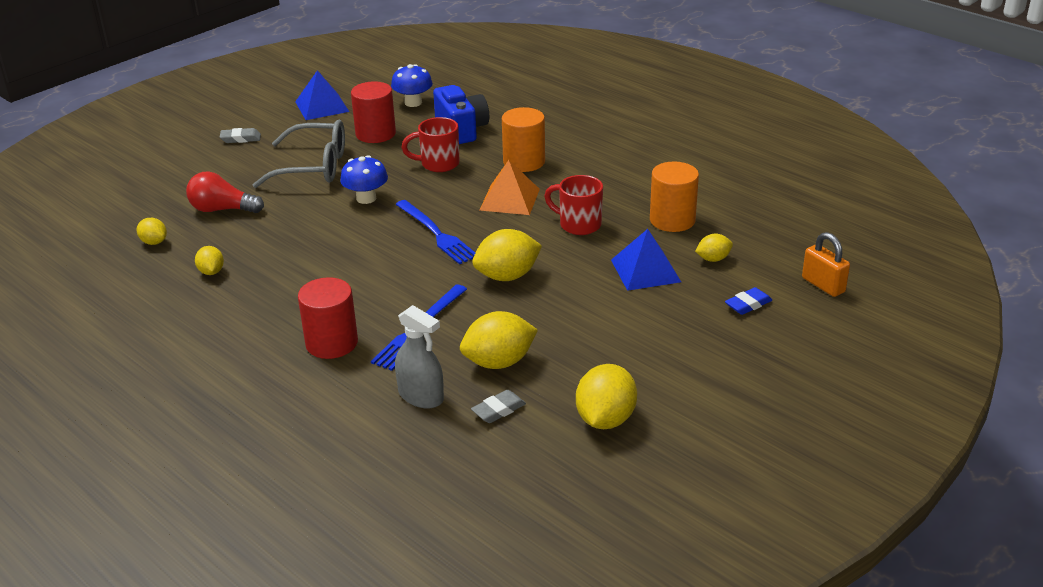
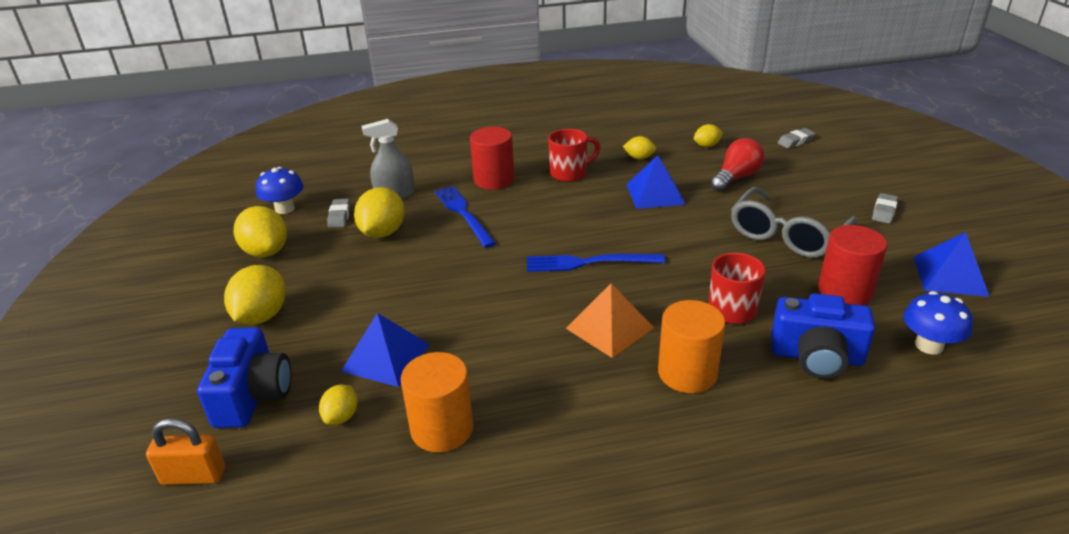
camera: 125 degrees right, 0 degrees up
blue mushroom [340,155,388,204] -> blue mushroom moved to [256,167,304,214]
yellow lemon [472,229,542,281] -> yellow lemon moved to [224,265,286,325]
red mug [544,175,603,235] -> red mug moved to [548,129,600,182]
blue eraser [725,287,772,315] -> blue camera [197,327,291,428]
none -> blue pyramid [626,155,686,209]
none -> grey eraser [778,128,815,148]

